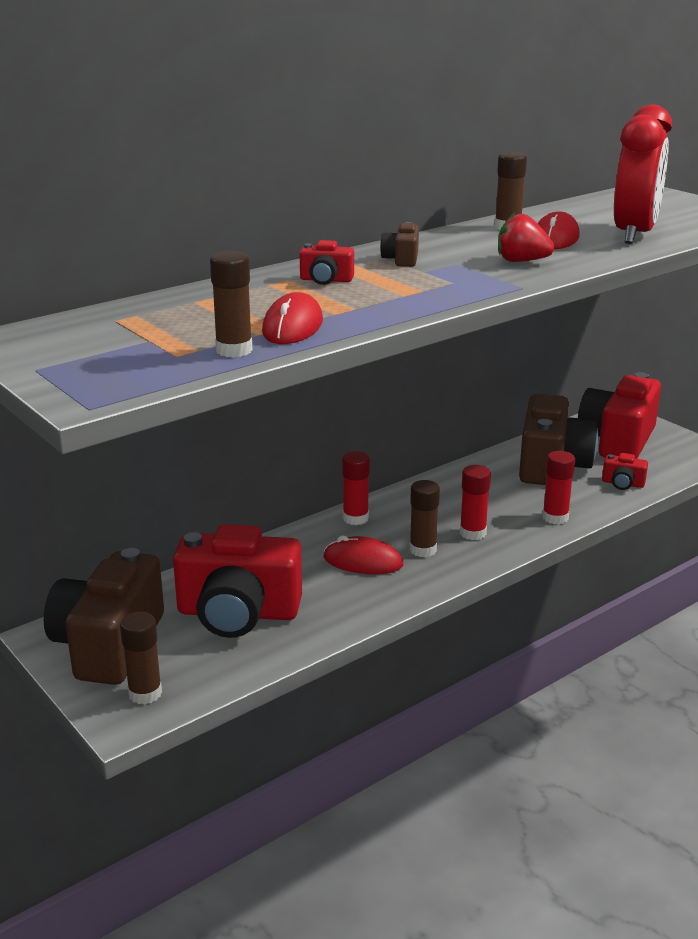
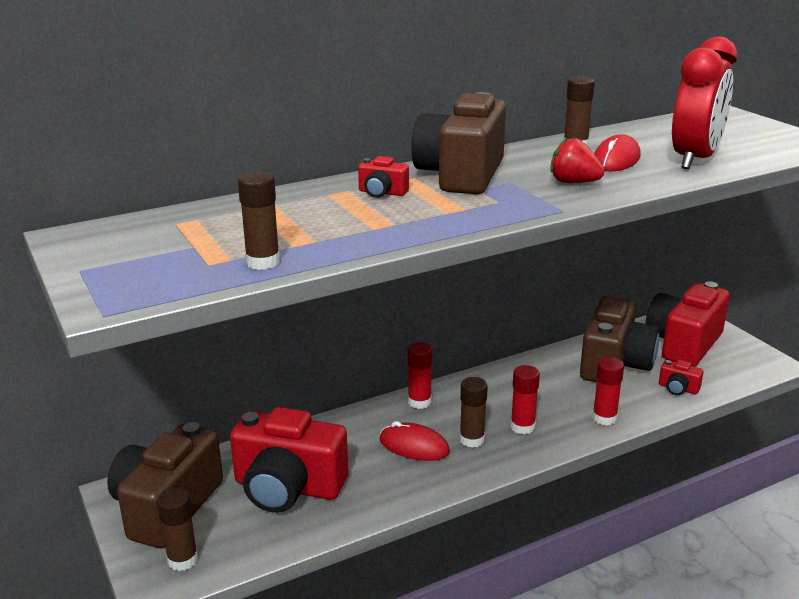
camera: 10 degrees right, 0 degrees up
red mouse [262,292,323,344] -> none
brown camera [380,222,419,267] -> brown camera [411,92,506,194], size x2.39

